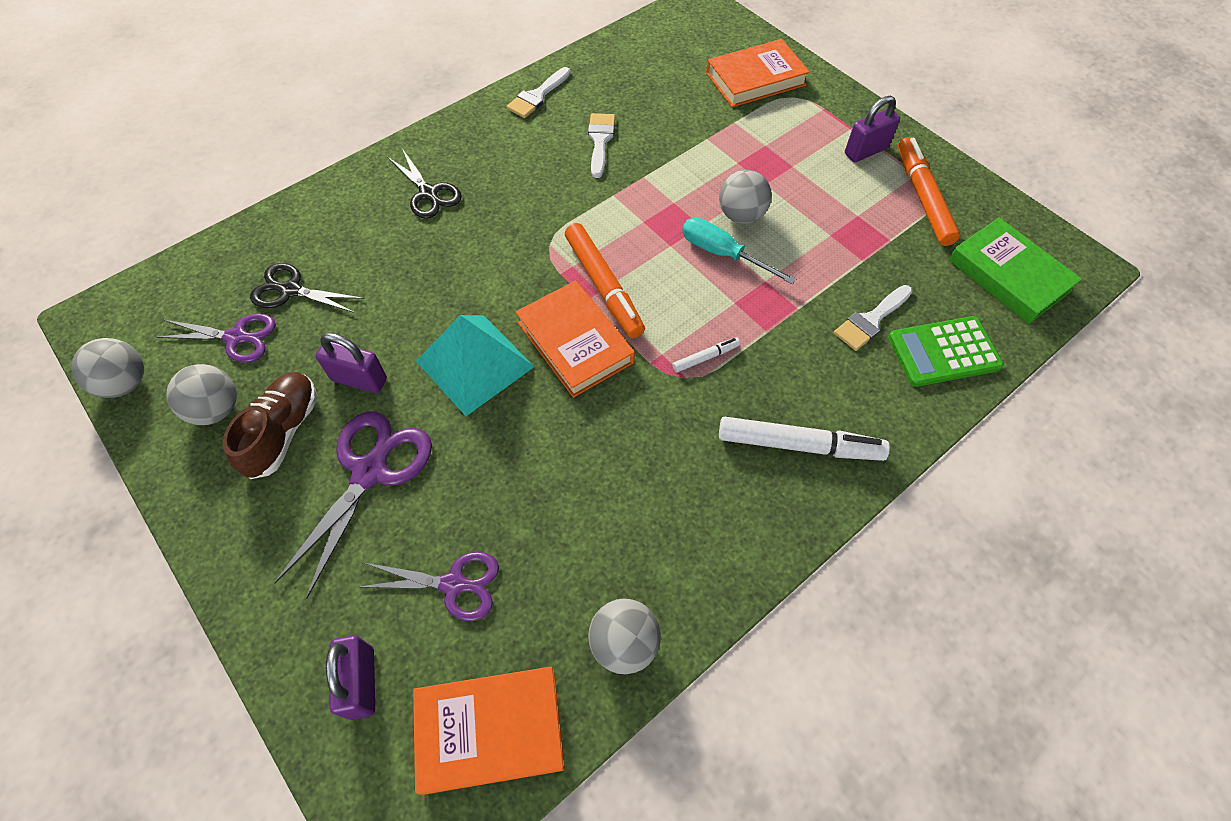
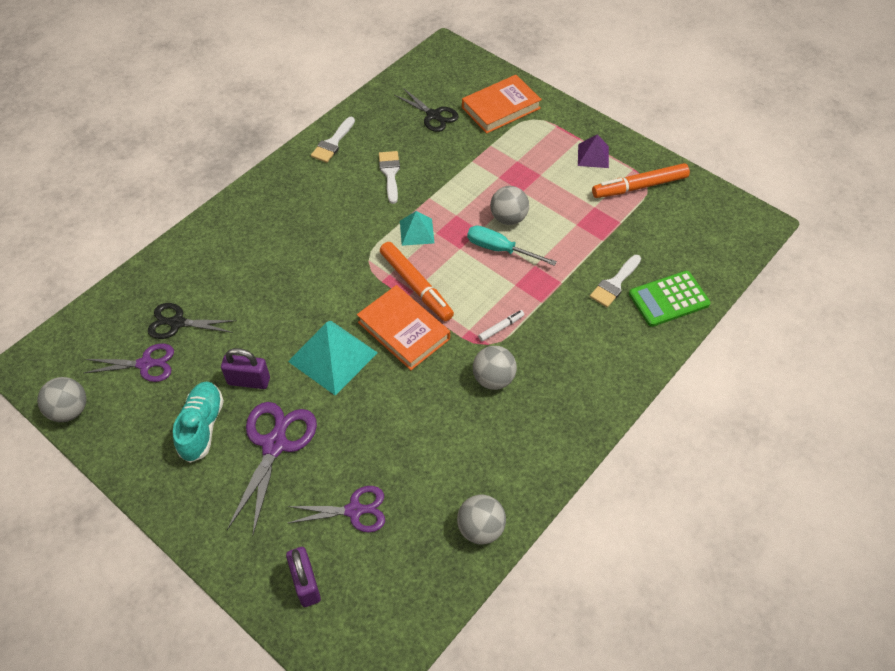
camera: 10 degrees left, 5 degrees down
grey ball [167,364,237,425] -> grey ball moved to [473,346,517,390]
brown shoe [223,372,317,479] -> turquoise shoe [173,381,224,463]
black scissors [388,150,462,219] -> black scissors moved to [395,88,458,132]
orange book [413,667,565,795] -> none
white marker [719,417,890,461] -> none
purple padlock [845,96,900,162] -> purple pyramid [578,134,609,168]
orange marker [898,137,960,246] -> orange marker turned 90 degrees counterclockwise [592,163,690,198]
green book [948,218,1082,324] -> none
none -> turquoise pyramid [400,211,435,246]

